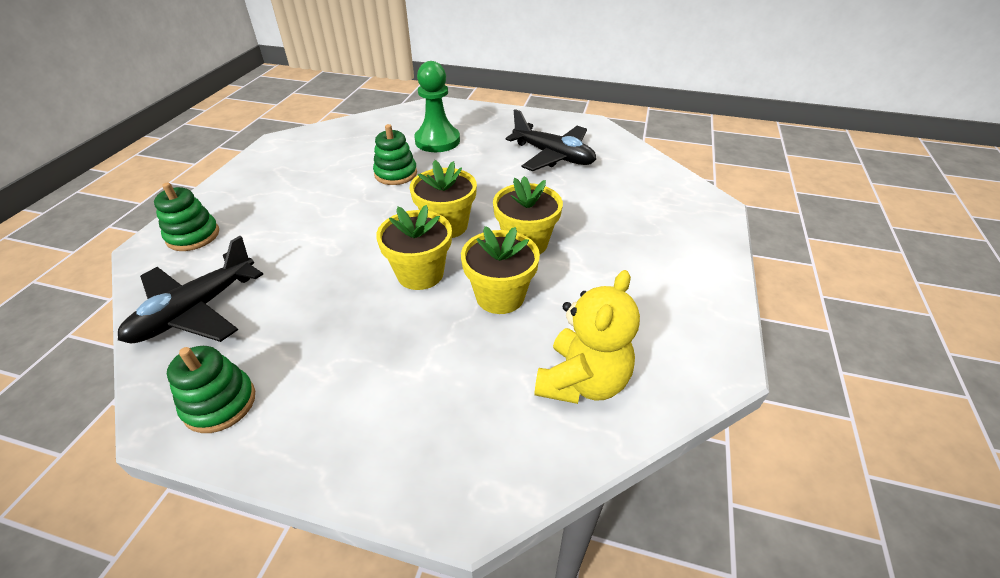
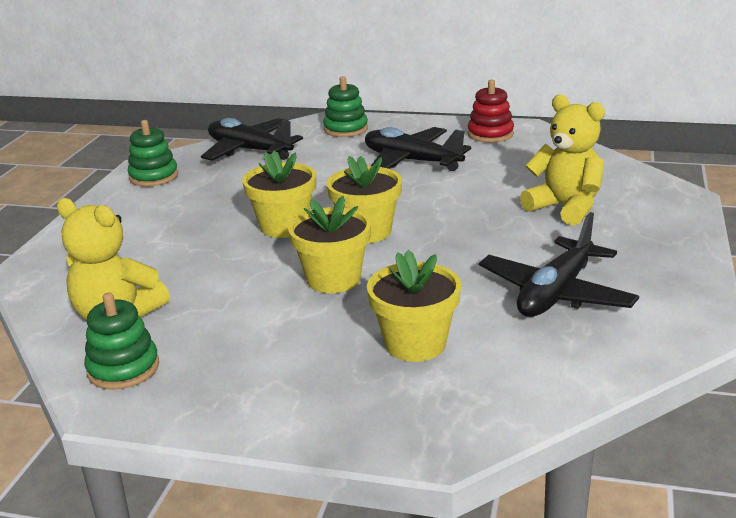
camera: 90 degrees right, 15 degrees down
green stacking toy [373,124,417,185] -> green stacking toy moved to [84,293,159,390]
green pawn [414,61,460,152] -> yellow teddy bear [520,94,605,226]
yellow flower pot [461,226,540,314] -> yellow flower pot moved to [367,250,461,362]
none -> black plane [365,127,471,171]
none -> red stacking toy [468,80,514,143]

